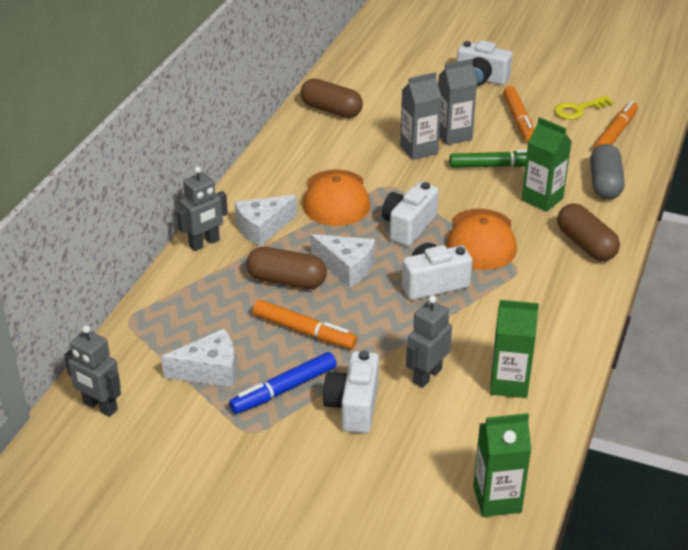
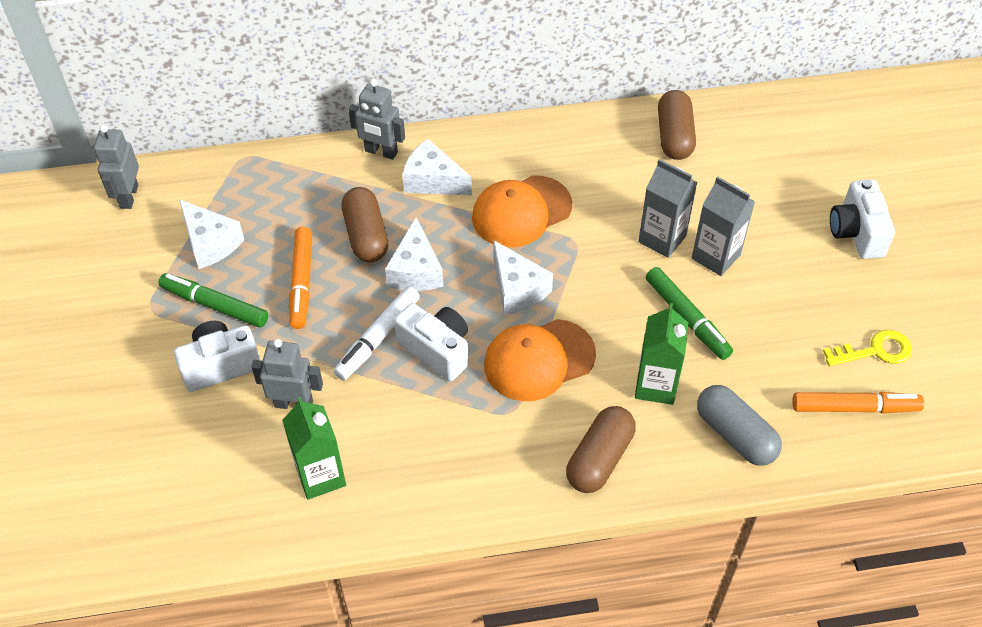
camera: 60 degrees right, 15 degrees up
blue marker [229,352,337,414] -> green marker [159,273,268,327]
white camera [382,182,439,246] -> white cheese [493,240,553,315]
green carton [473,413,531,517] -> none
orange marker [503,86,534,142] -> none
yellow key [554,96,614,119] -> yellow key turned 135 degrees clockwise [823,330,912,366]
grey capsule [590,144,625,200] -> grey capsule turned 75 degrees clockwise [697,385,782,466]
none -> white marker [334,286,420,380]

